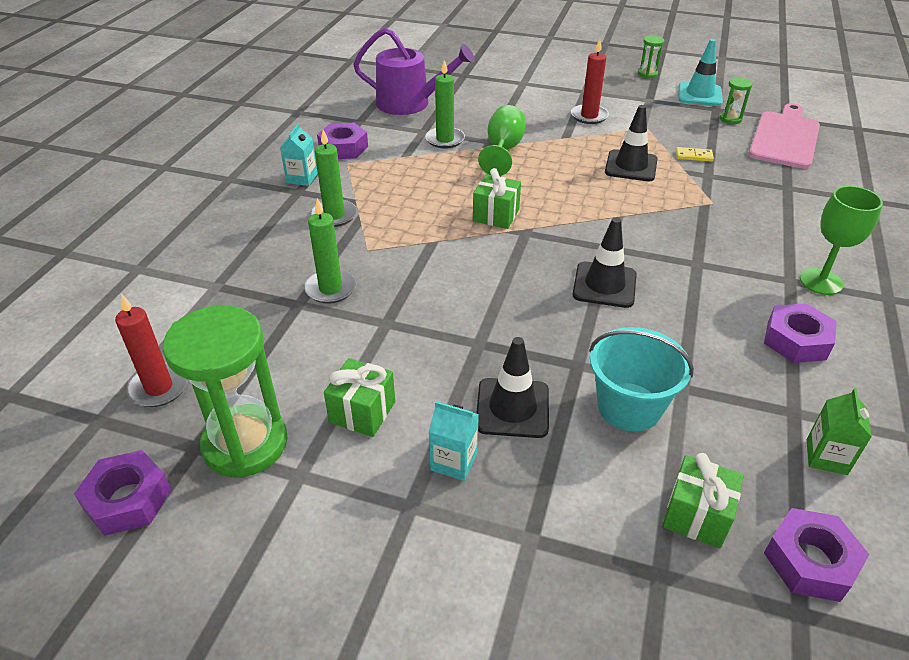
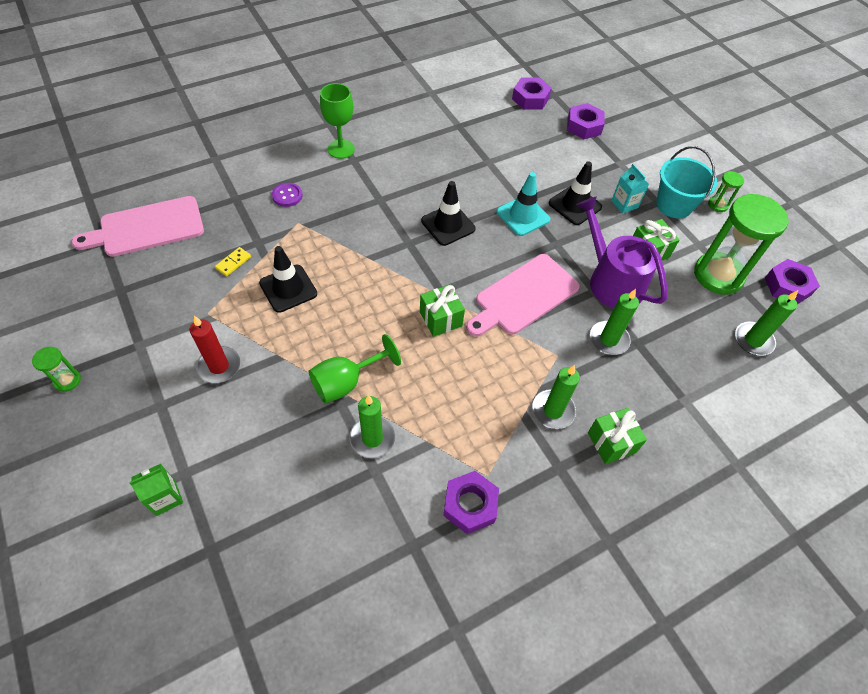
camera: 140 degrees left, 15 degrees up
red candle [115,294,188,407] -> green candle [735,290,798,356]
turquoise carton [280,123,318,186] -> none
purple watering can [353,28,475,115] -> purple watering can moved to [577,196,667,308]
turquoise bucket [589,327,694,432] -> turquoise bucket moved to [656,146,717,218]
green gift [663,453,744,548] -> green gift moved to [588,408,647,464]
yellow domino [676,147,714,162] -> yellow domino turned 75 degrees clockwise [215,247,251,276]
turquoise traffic cone [678,39,723,106] -> turquoise traffic cone moved to [496,172,550,236]
green hourglass [720,77,752,124] -> green hourglass moved to [708,171,744,212]
purple nut [764,303,837,363] -> purple nut moved to [567,103,605,139]
green carton [807,388,872,475] -> green carton moved to [129,464,183,516]
none -> purple button [272,183,303,207]
none -> pink cutting board [466,254,580,336]

